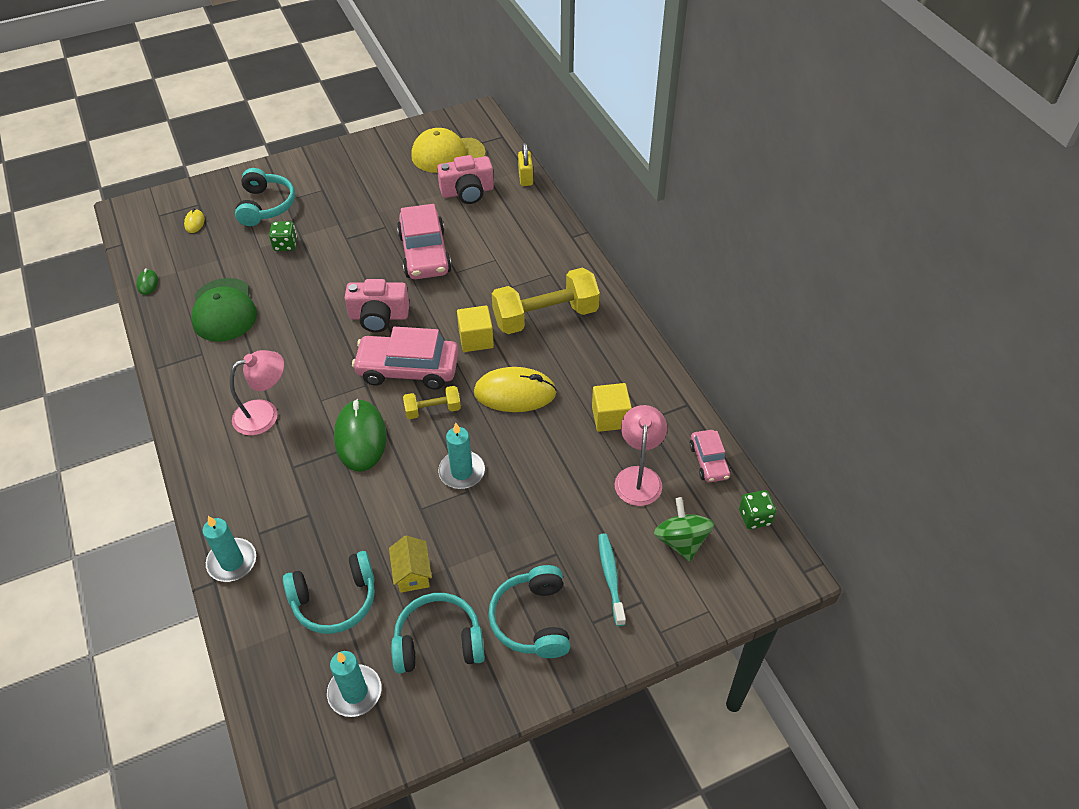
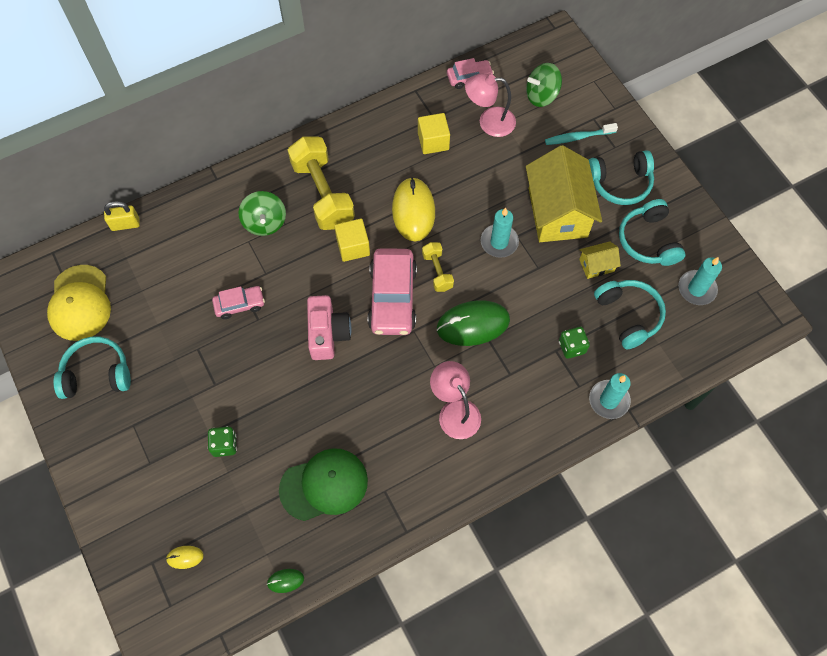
camera: 95 degrees left, 15 degrees up
turquoise headphones [235,168,295,226] -> turquoise headphones moved to [53,336,131,399]
pink car [397,204,452,279] -> pink car [212,286,265,319], size x0.54
pink camera [437,155,494,204] -> none
green dice [739,490,776,529] -> green dice moved to [559,327,590,359]
none -> green spinning top [238,191,286,236]
none -> yellow house [526,145,602,242]

